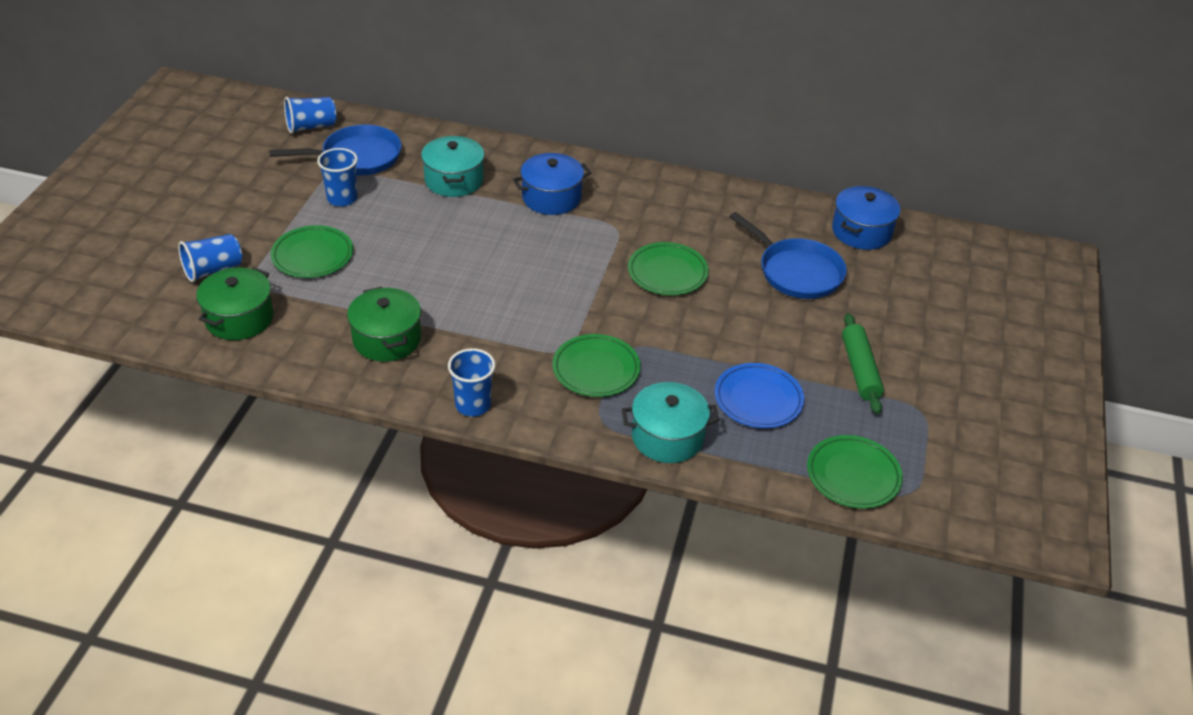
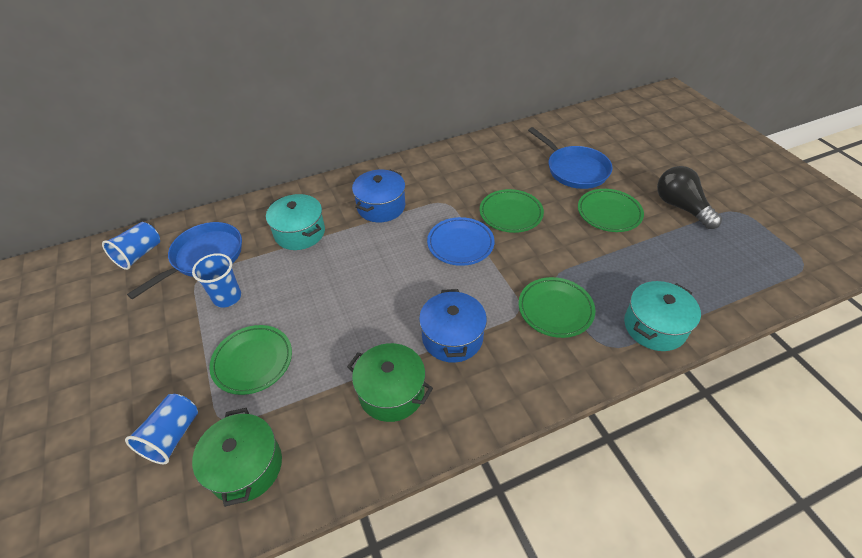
camera: 35 degrees left, 5 degrees up
blue cup [448,348,495,417] -> none
blue plate [714,363,804,428] -> blue plate moved to [427,217,494,266]
blue pan [729,212,847,299] -> blue pan turned 45 degrees clockwise [528,127,613,189]
green plate [807,435,903,509] -> green plate moved to [578,189,644,232]
blue pot [832,186,900,250] -> blue pot moved to [419,289,487,363]
green rolling pin [842,313,884,414] -> black light bulb [657,166,722,229]

